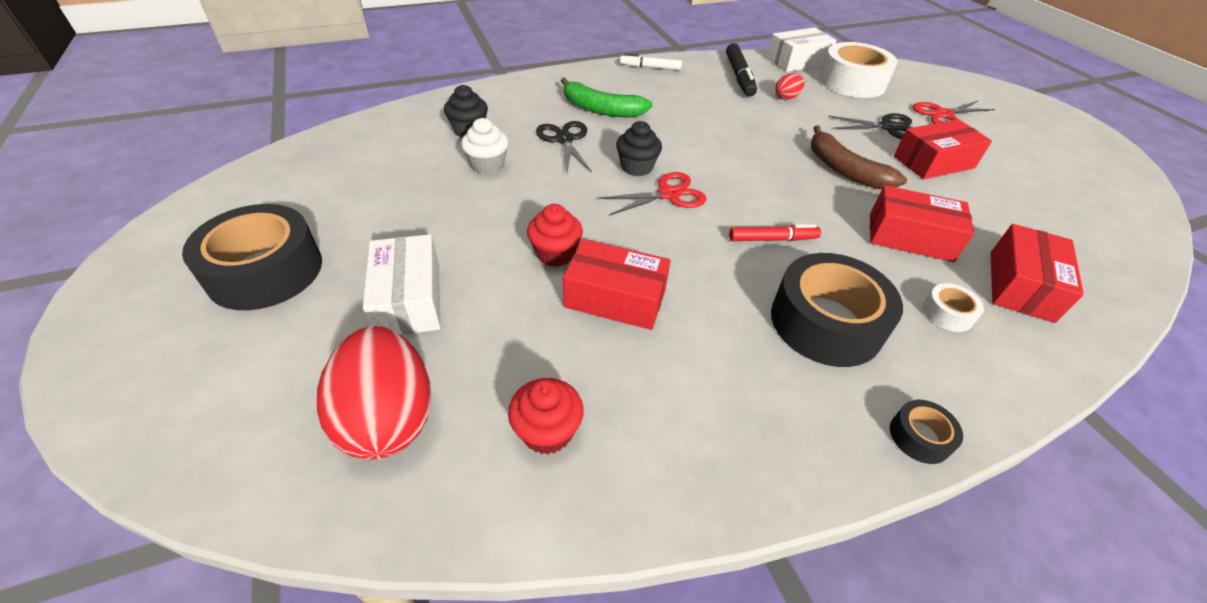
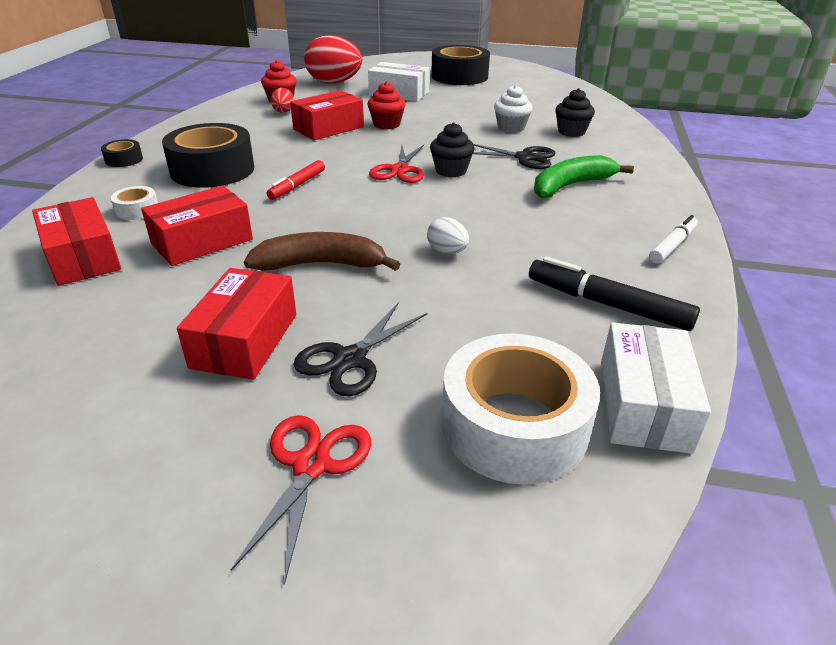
camera: 125 degrees right, 10 degrees down
red egg [775,73,805,100] -> red egg moved to [271,88,294,113]
none -> white egg [427,217,469,254]

